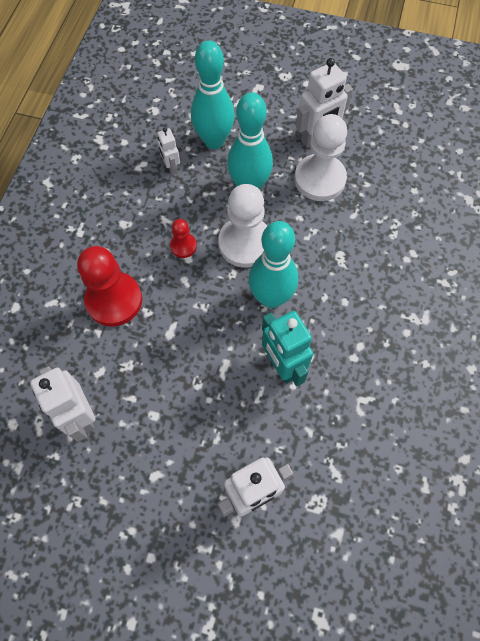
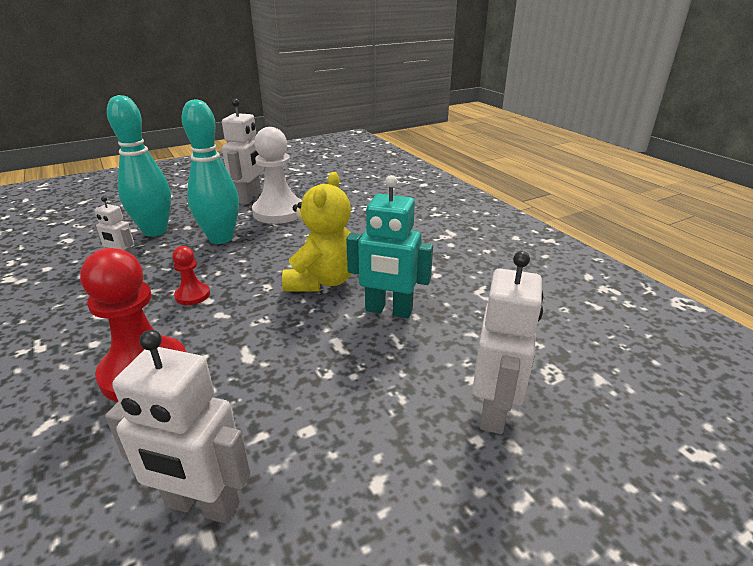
camera: 45 degrees left, 35 degrees down
white pawn [218,184,267,268] -> none
turquoise bowling pin [248,221,298,308] -> yellow teddy bear [282,172,352,292]

